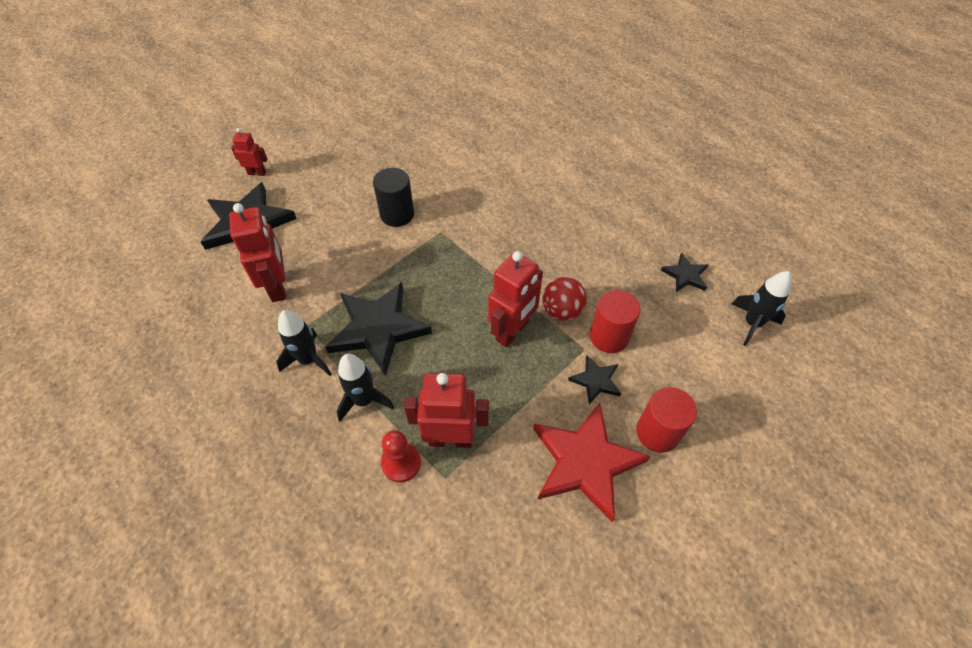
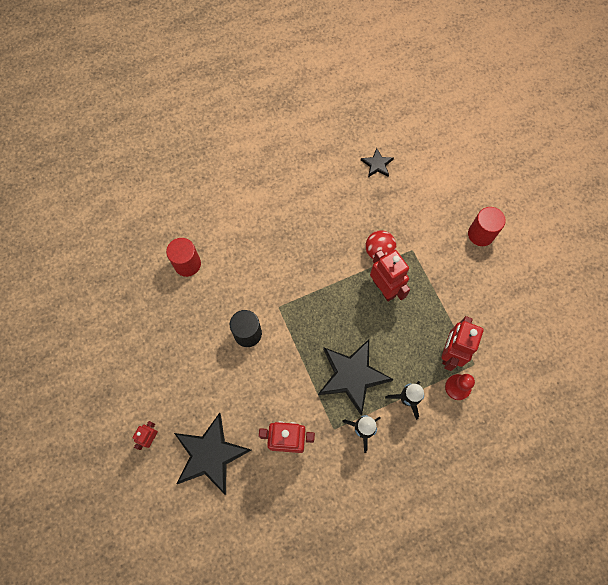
camera: 70 degrees left, 15 degrees up
red star [533,403,650,522] -> none
black star [568,355,621,404] -> none
red cylinder [590,290,640,353] -> red cylinder moved to [166,238,201,277]
black rocket [732,271,792,346] -> none

